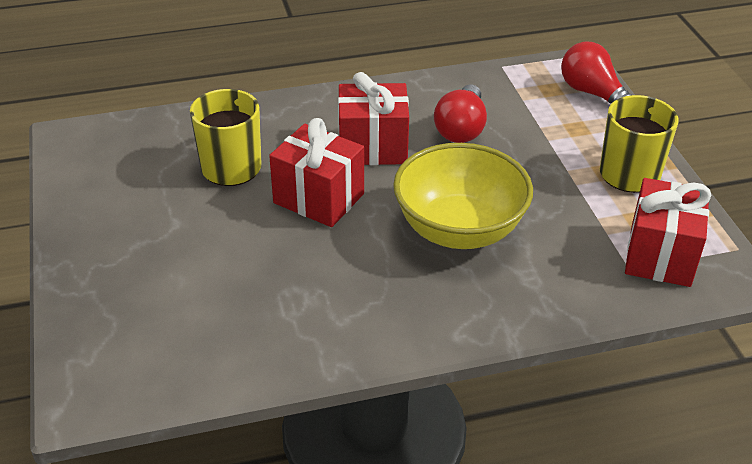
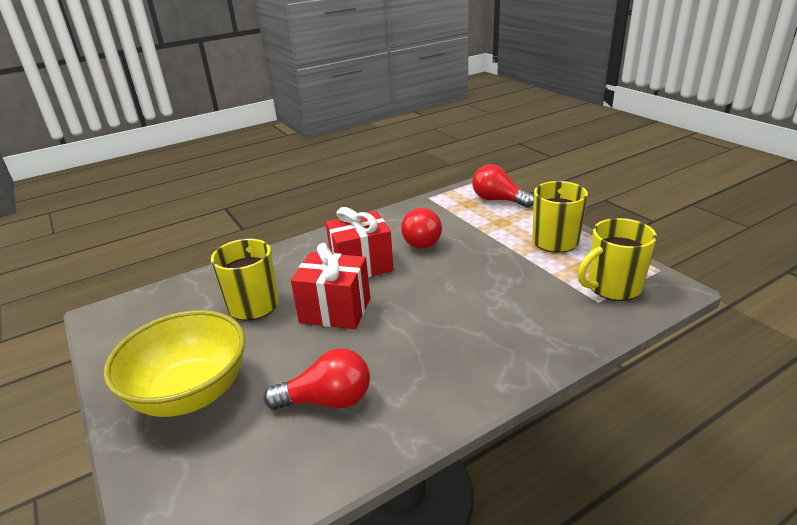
camera: 15 degrees left, 10 degrees down
yellow bowl [393,143,533,249] -> yellow bowl moved to [103,310,245,417]
red gift [625,178,711,287] -> yellow mug [578,218,657,301]
none -> red light bulb [264,348,370,410]

